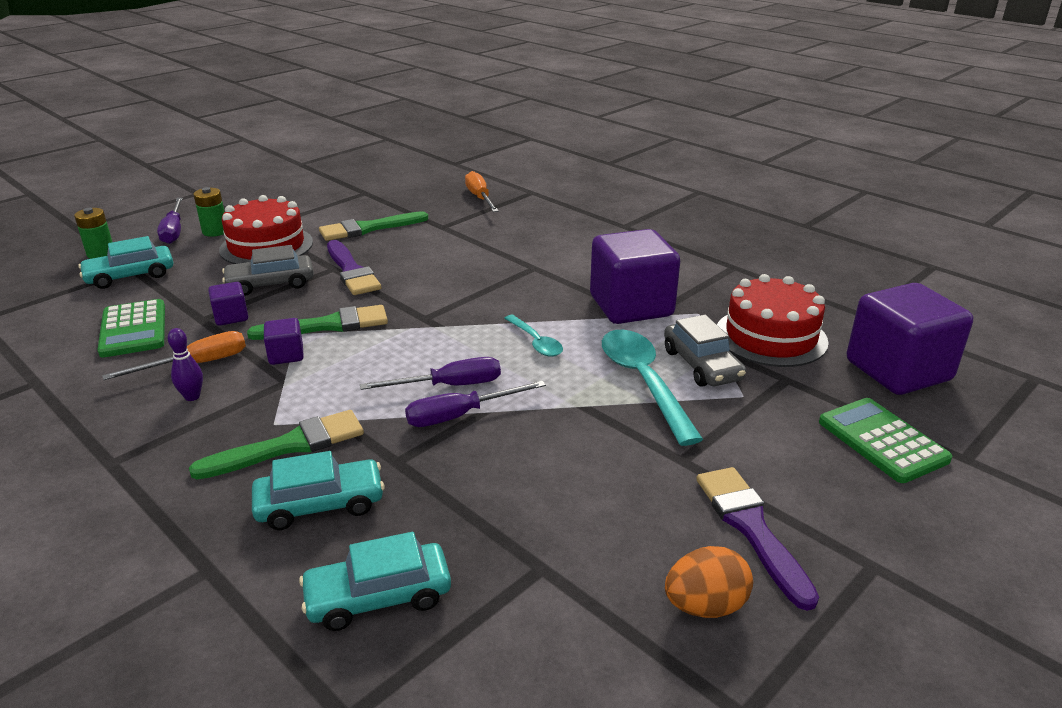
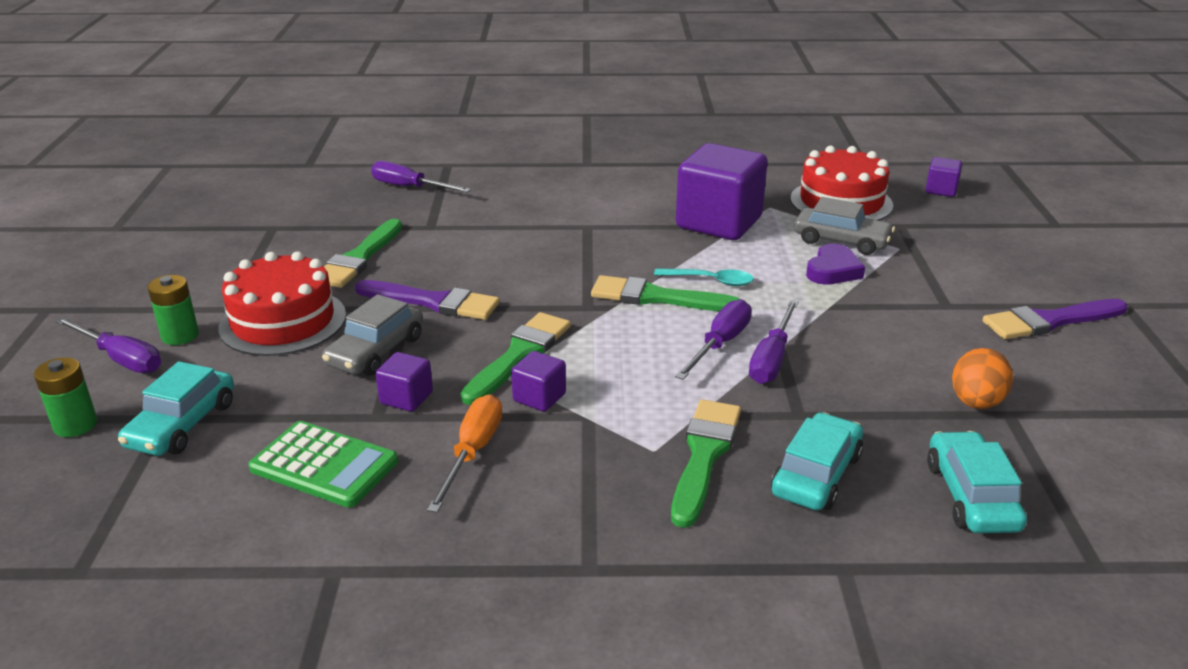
camera: 45 degrees left, 0 degrees up
purple bowling pin [168,328,203,401] -> none
turquoise car [299,532,451,631] -> turquoise car turned 150 degrees clockwise [927,431,1027,533]
orange screwdriver [465,171,499,212] -> purple screwdriver [371,161,471,193]
turquoise spoon [602,330,703,446] -> purple heart [806,244,865,285]
orange egg [665,546,753,618] -> orange egg moved to [952,348,1013,409]
purple brush [697,467,819,611] -> purple brush turned 45 degrees counterclockwise [983,299,1127,339]
green calculator [819,398,952,483] -> none
purple cube [847,283,973,395] -> purple cube [926,157,963,197], size x0.45
none -> green brush [591,275,740,311]

